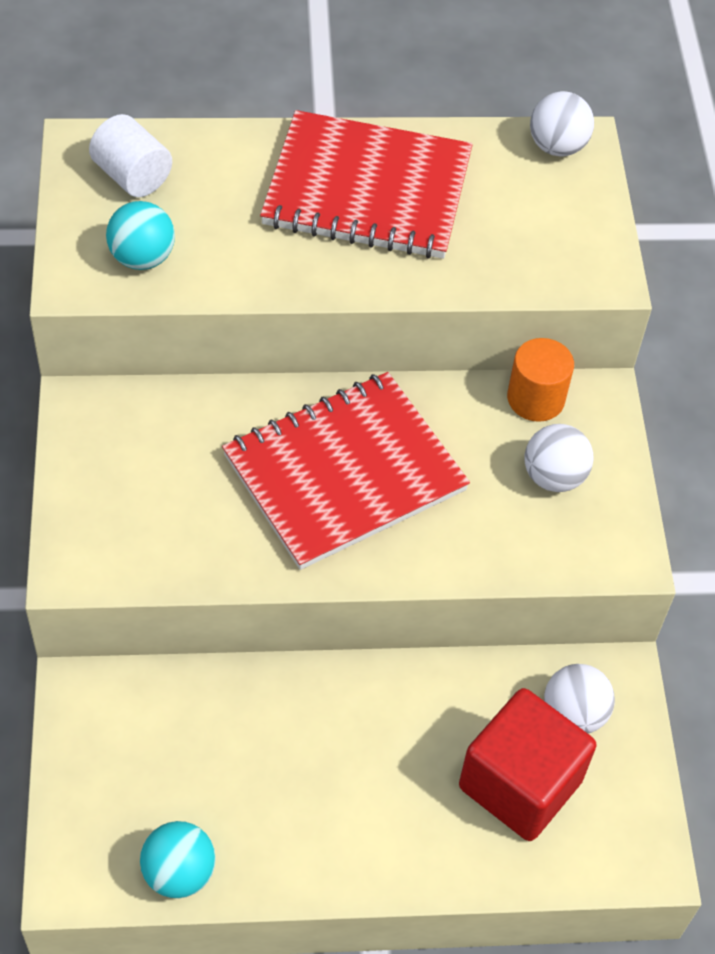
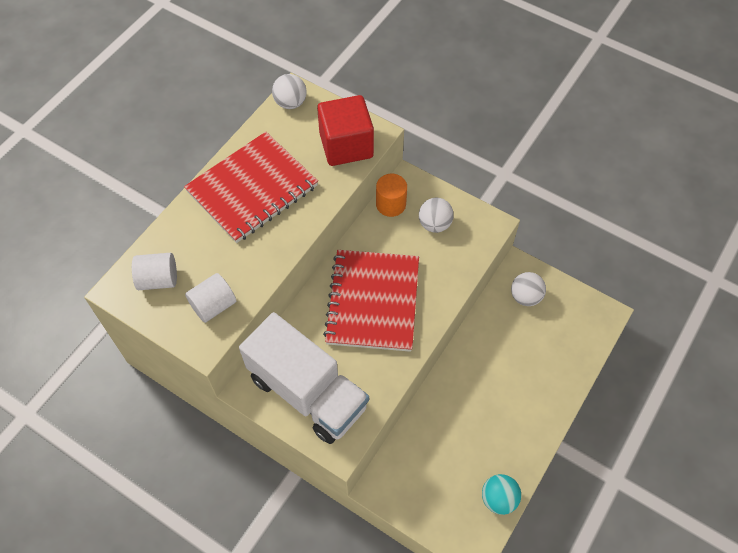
camera: 50 degrees left, 5 degrees up
turquoise ball [106,201,175,270] -> white cylinder [185,273,236,323]
red cube [459,688,597,841] -> red cube moved to [317,95,374,166]
none -> white truck [239,312,369,444]

